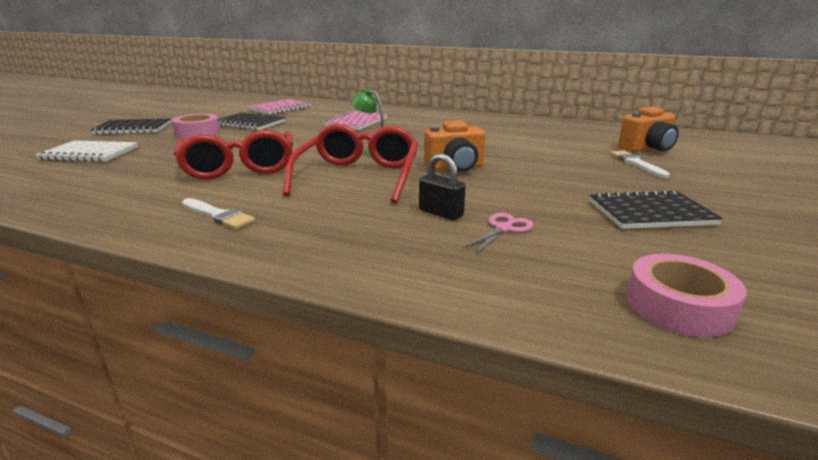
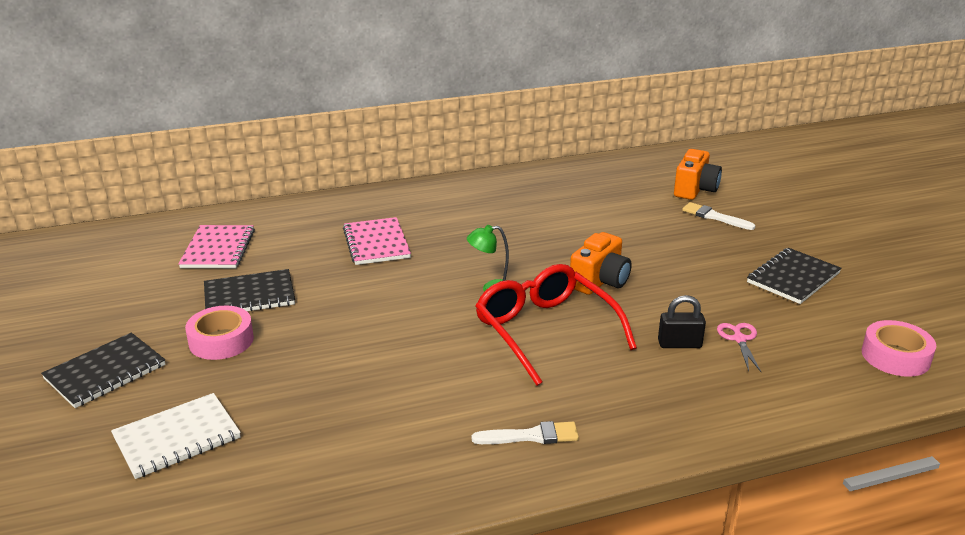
camera: 40 degrees left, 5 degrees up
red glasses [174,130,293,179] -> none

